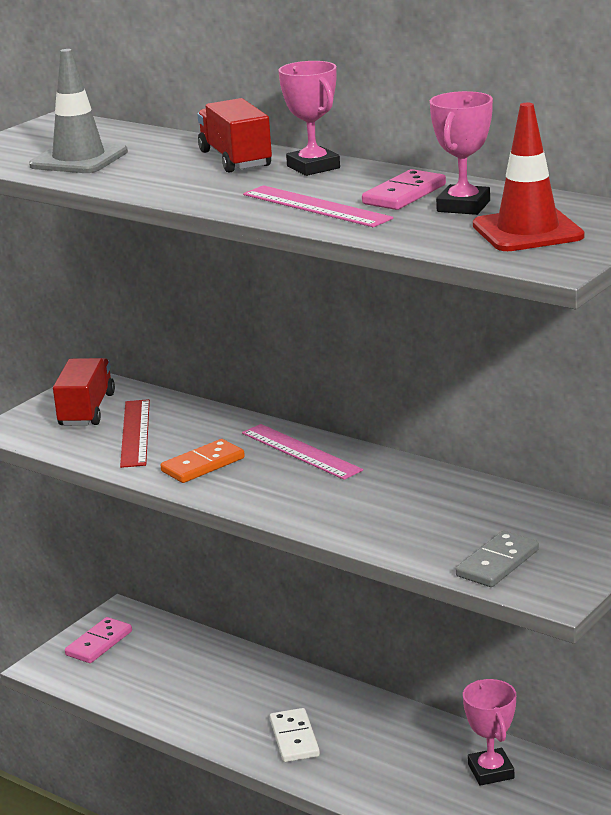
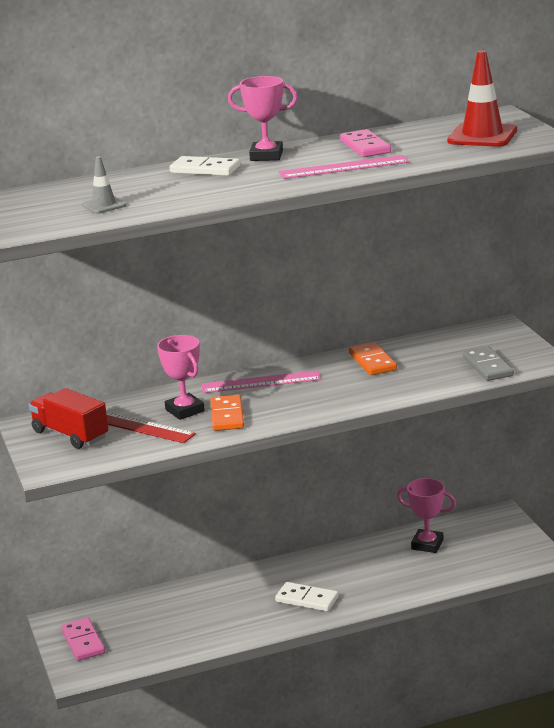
camera: 55 degrees left, 0 degrees up
grey traffic cone [29,49,128,173] -> grey traffic cone [82,156,126,214], size x0.55
red truck [197,98,272,173] -> white domino [170,156,240,176]
pink trophy [430,91,493,215] -> pink trophy moved to [157,335,205,420]
none -> orange domino [349,342,397,375]

